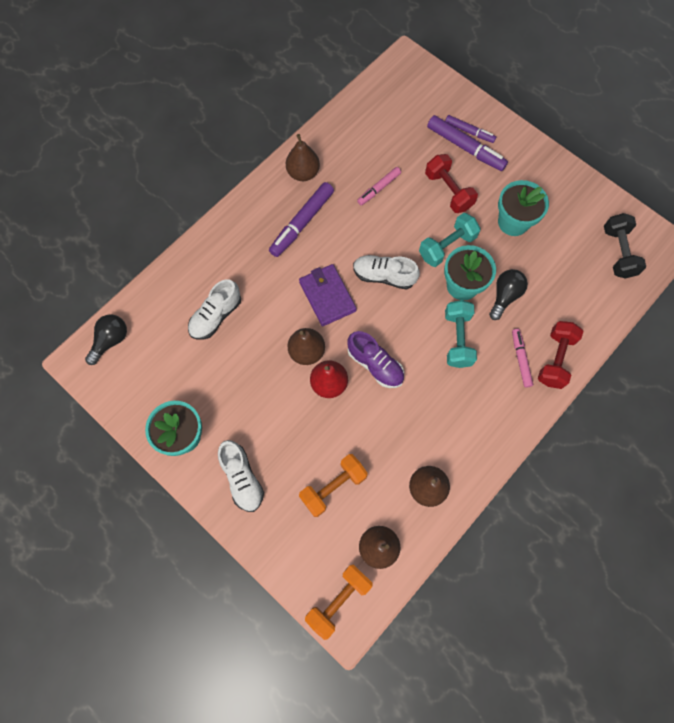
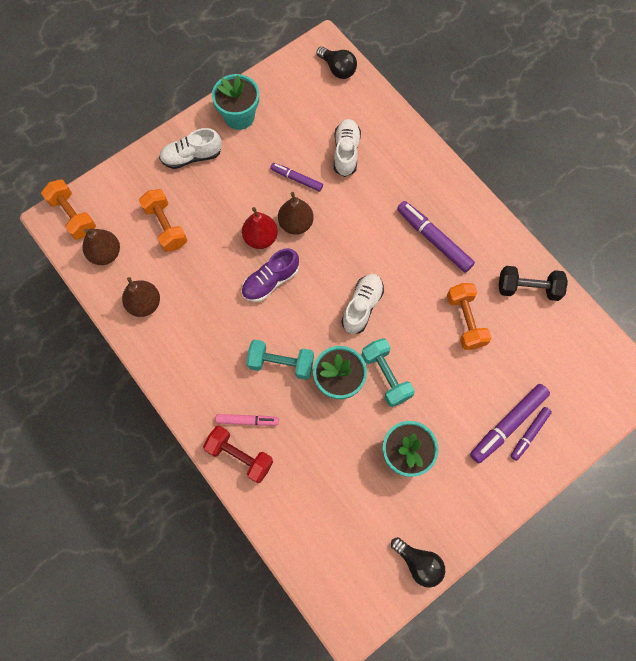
camera: 100 degrees right, 0 degrees up
white shoe [188,279,241,340] -> white shoe turned 45 degrees clockwise [334,119,361,177]
brown pear [286,134,320,181] -> none
purple wallet [299,264,357,326] -> none
pink marker [357,167,401,205] -> orange dumbbell [447,283,491,350]
red dumbbell [425,154,478,213] -> none
black light bulb [489,269,528,320] -> black light bulb moved to [391,537,445,588]
black dumbbell [604,213,646,278] -> black dumbbell moved to [499,266,568,301]
none -> purple marker [270,163,323,191]

